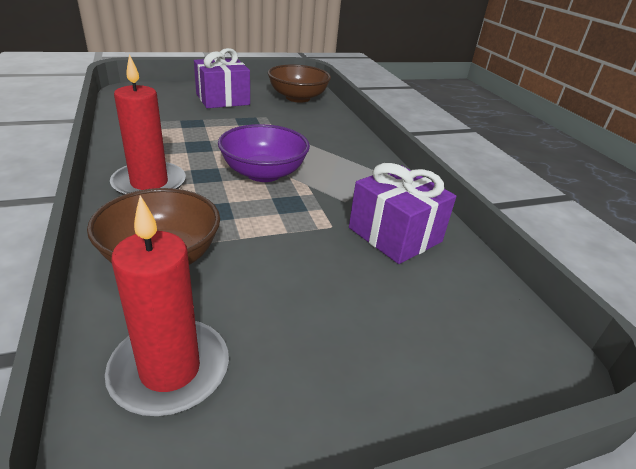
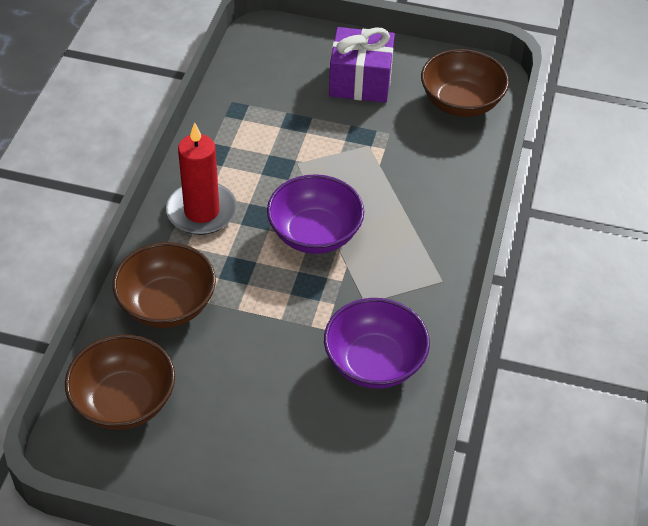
camera: 35 degrees right, 15 degrees up
red candle [105,195,229,416] -> brown bowl [65,335,175,430]
purple gift [349,163,456,264] -> purple bowl [324,298,430,389]

